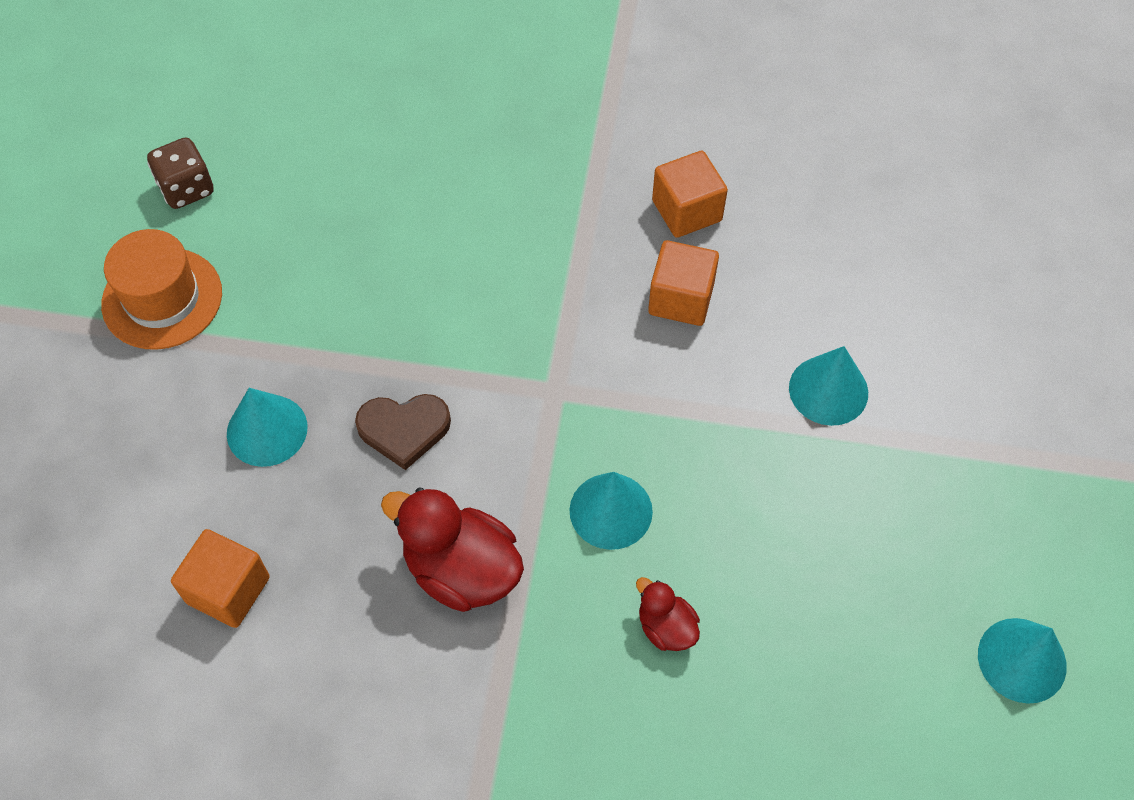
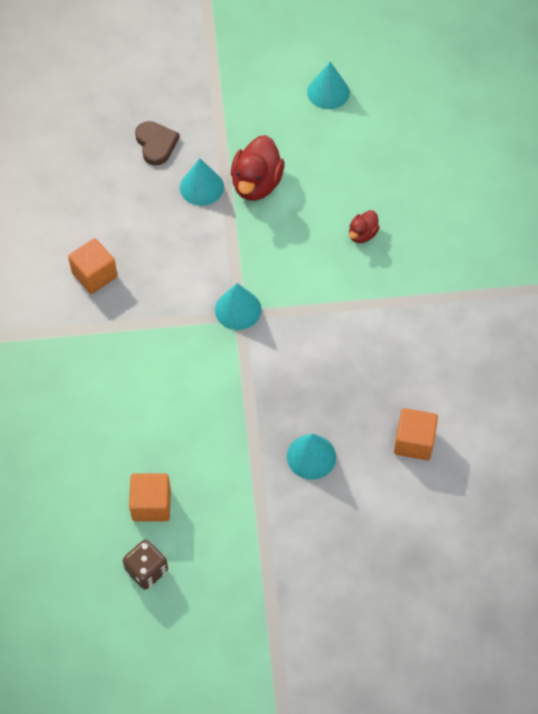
camera: 105 degrees left, 0 degrees up
orange hat [101,229,222,350] -> none
brown heart [355,394,451,470] -> brown heart moved to [135,121,179,165]
red duck [381,487,524,612] -> red duck moved to [231,135,284,201]
turquoise cone [569,472,653,550] -> turquoise cone moved to [215,283,262,330]
orange cube [648,240,719,326] -> orange cube moved to [129,473,171,522]

